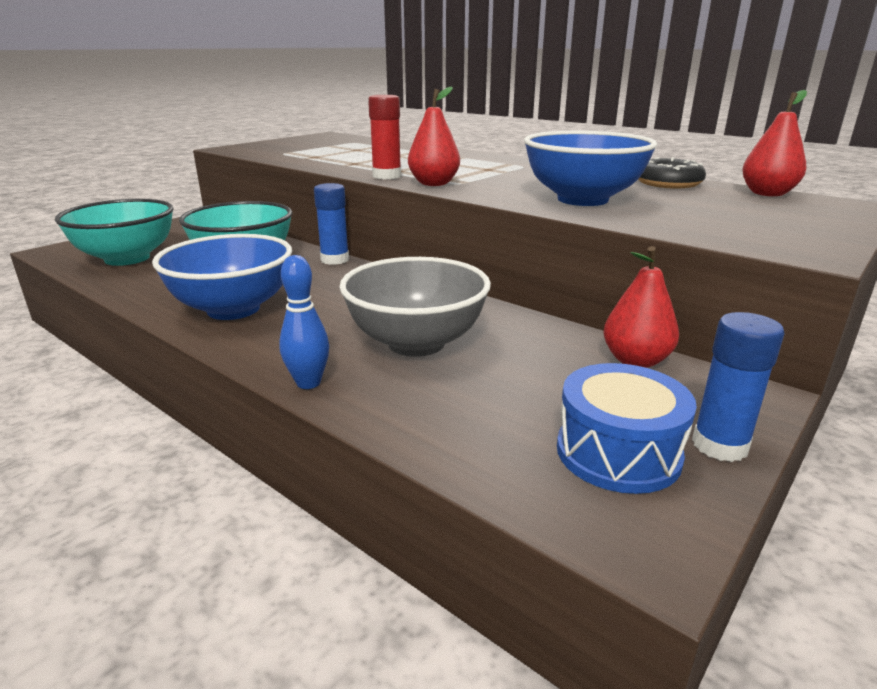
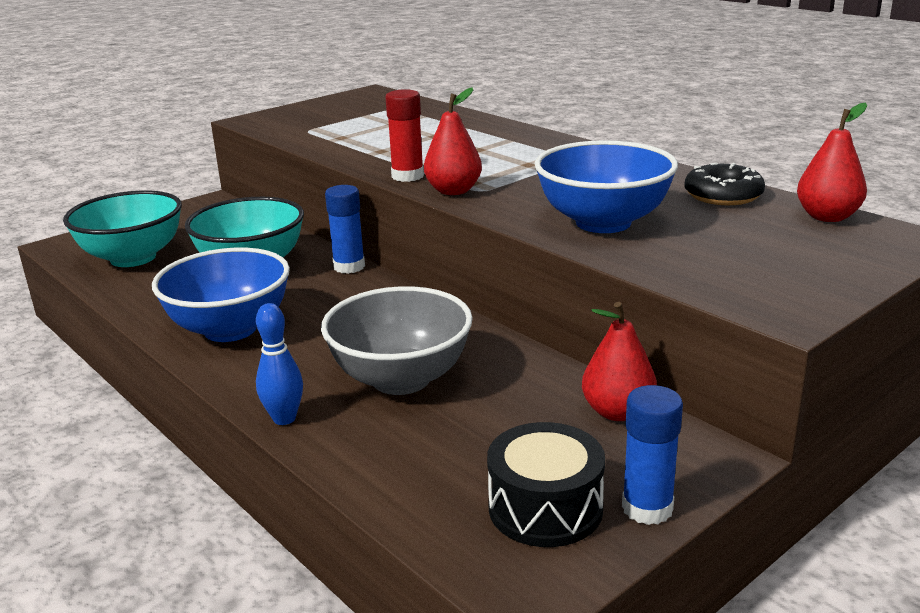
camera: 10 degrees right, 0 degrees up
blue drum [557,363,697,494] -> black drum [487,422,605,547]

